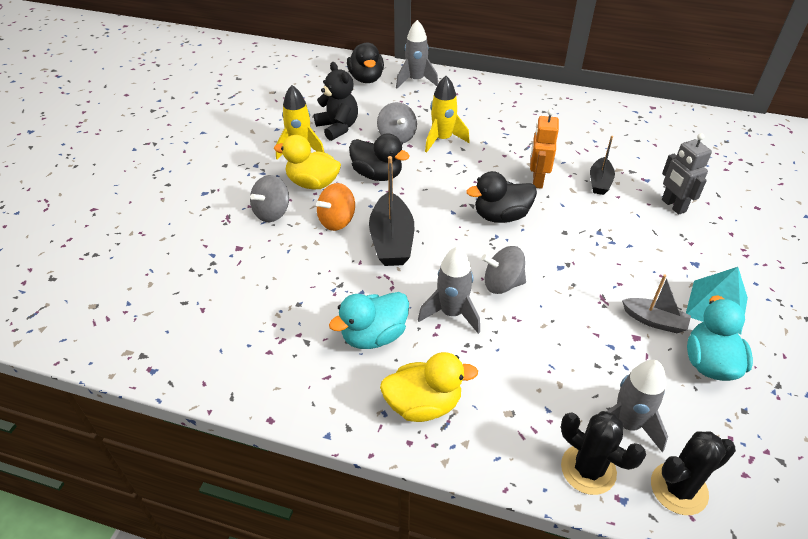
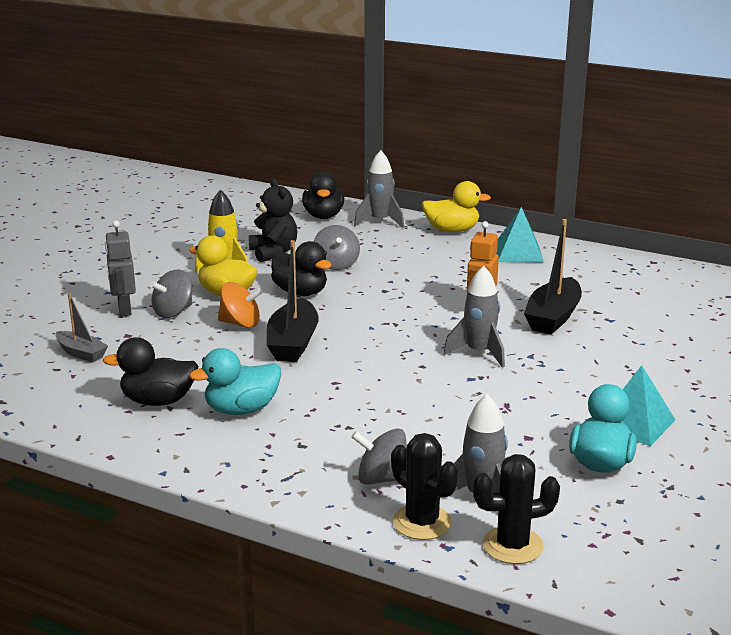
camera: 10 degrees right, 20 degrees down
orange spinning top [316,183,355,231] -> orange spinning top turned 135 degrees counterclockwise [218,282,263,328]
yellow duck [380,352,478,422] -> yellow duck moved to [422,181,491,232]
grey rocket [418,246,480,334] -> grey rocket moved to [443,265,505,368]
yellow rocket [425,76,470,152] -> none
black duck [467,171,537,223] -> black duck moved to [103,337,199,406]
grey spinning top [482,246,526,294] -> grey spinning top moved to [352,428,407,485]
black boat [590,136,615,195] -> black boat [524,219,582,335], size x1.68
grey boat [622,274,691,333] -> grey boat moved to [55,293,108,362]
grey robot [662,133,712,215] -> grey robot moved to [105,221,136,316]
none -> turquoise pyramid [496,207,544,262]

